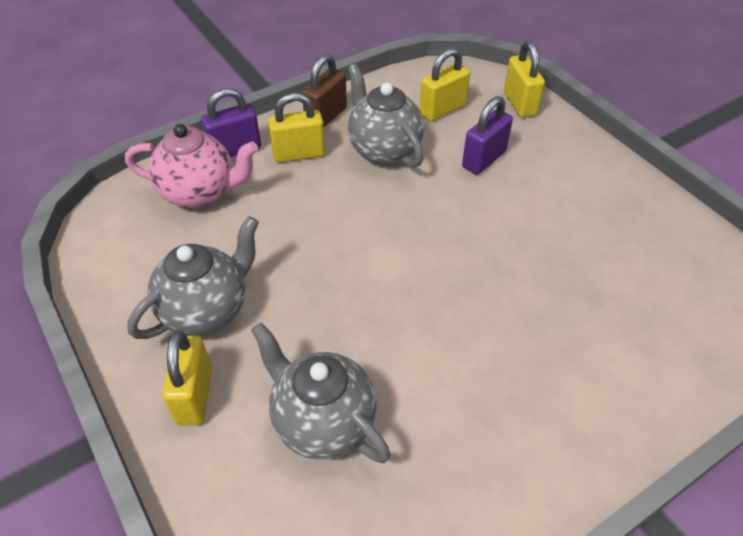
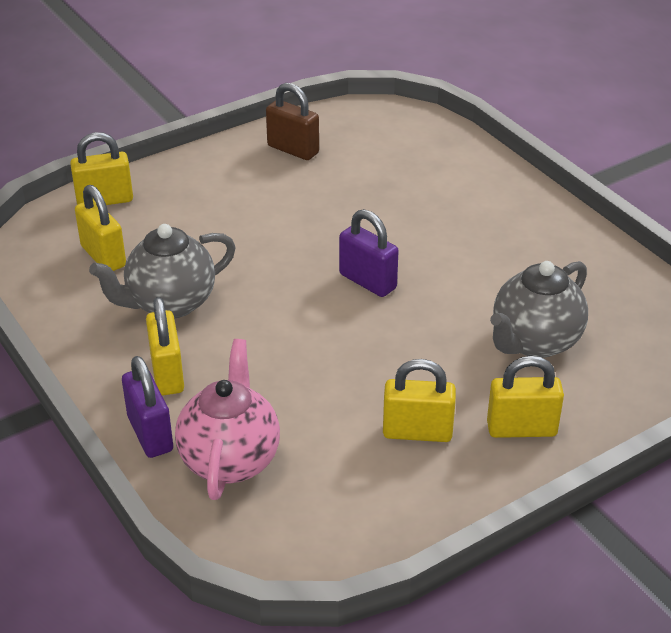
camera: 90 degrees left, 10 degrees down
grey teapot [127,216,259,339] -> yellow padlock [383,359,456,442]
brown padlock [302,54,347,127] -> brown padlock moved to [266,83,319,160]
purple padlock [462,96,513,175] -> purple padlock moved to [339,209,399,297]

